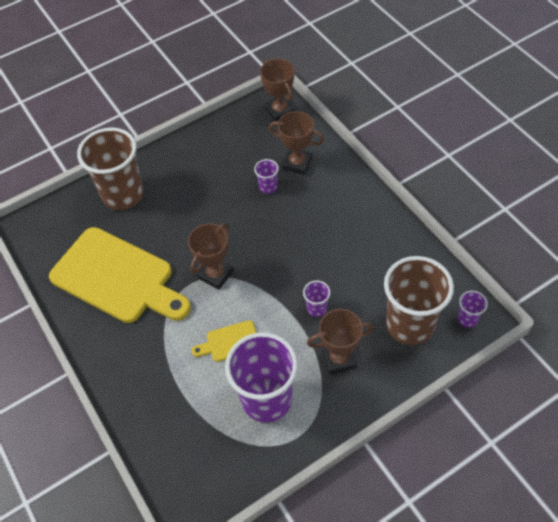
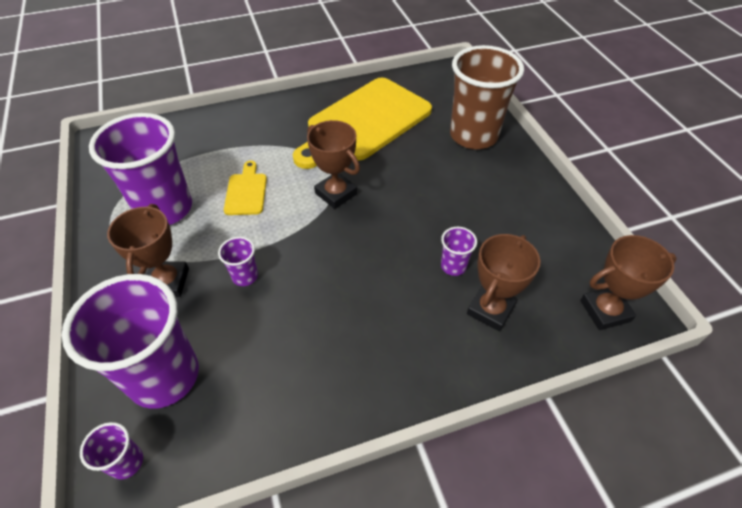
camera: 100 degrees right, 5 degrees down
brown cup [384,256,454,345] -> purple cup [62,274,199,409]

